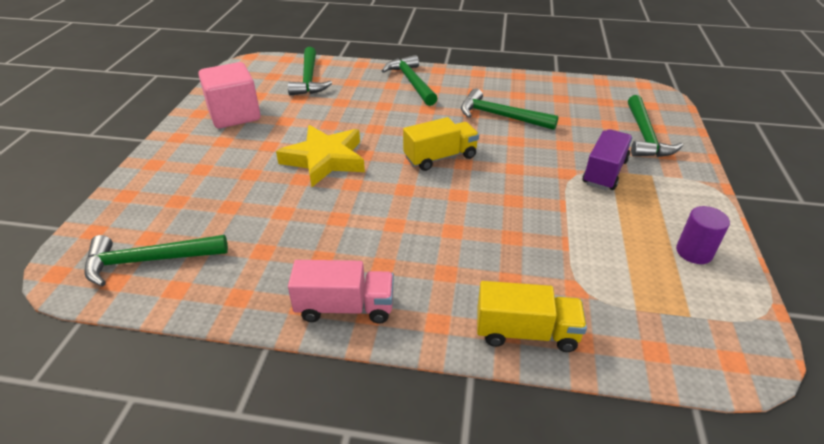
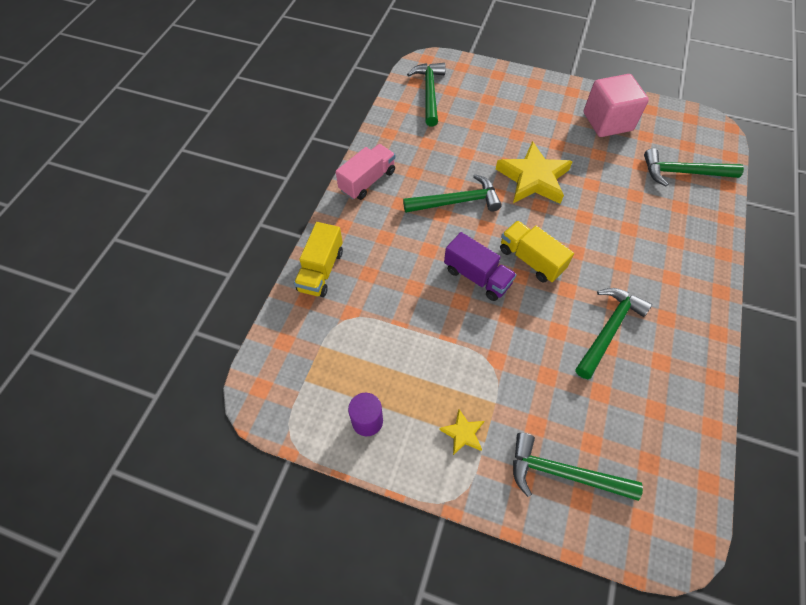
camera: 100 degrees right, 20 degrees up
pink truck [288,260,394,324] -> pink truck turned 150 degrees counterclockwise [336,144,395,200]
green hammer [382,55,438,106] -> green hammer moved to [403,174,502,213]
yellow truck [403,117,479,171] -> yellow truck turned 150 degrees clockwise [500,221,574,283]
purple truck [583,129,633,190] -> purple truck moved to [444,232,517,301]
none -> yellow star [439,409,484,455]

